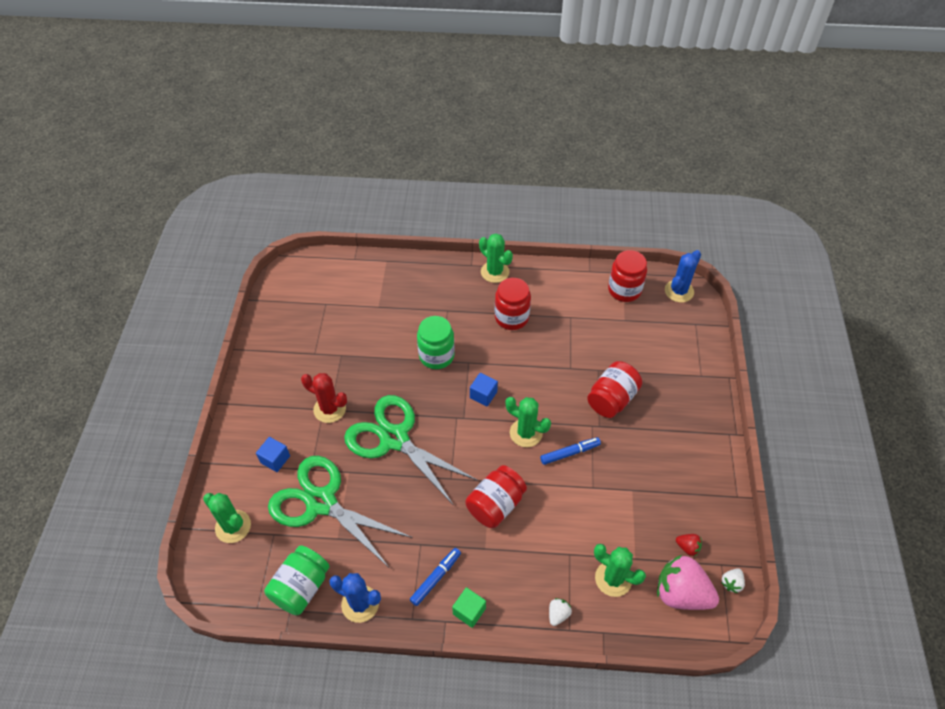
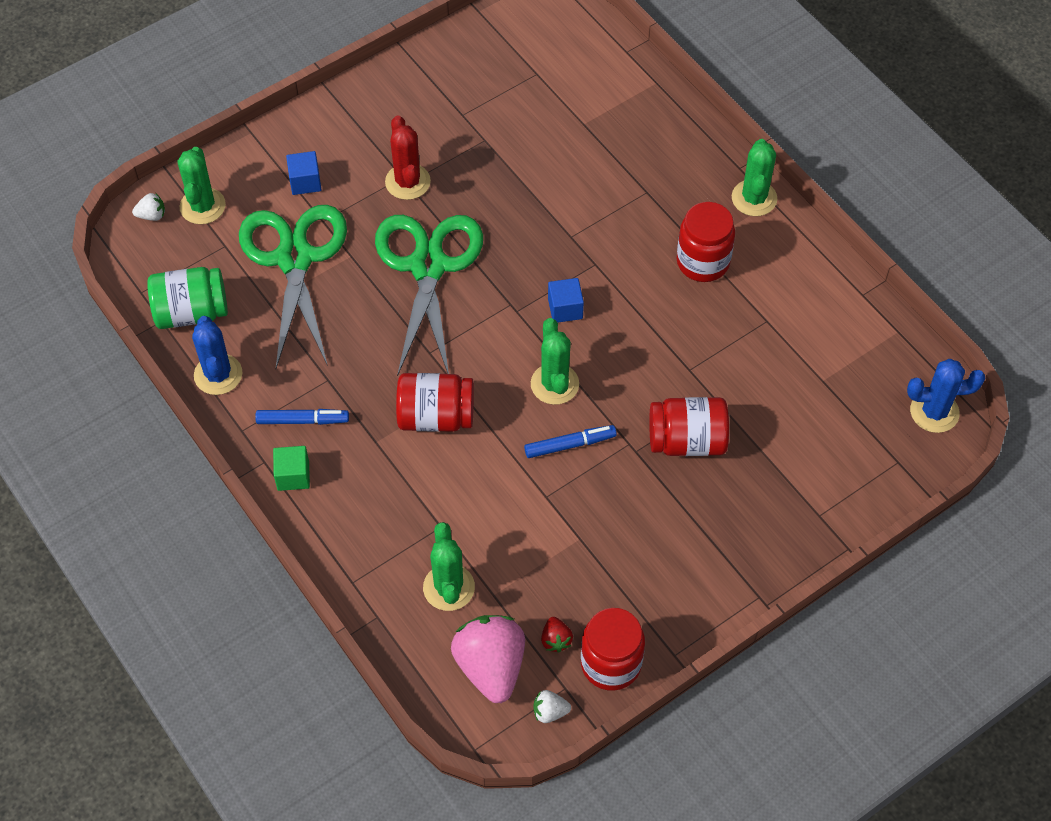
camera: 50 degrees right, 5 degrees up
green jar [417,316,455,369] -> none
blue marker [540,437,601,465] -> blue marker turned 45 degrees counterclockwise [524,425,617,458]
white strawberry [549,598,572,626] -> white strawberry moved to [132,193,165,221]
red jar [608,250,647,302] -> red jar moved to [581,608,645,691]

